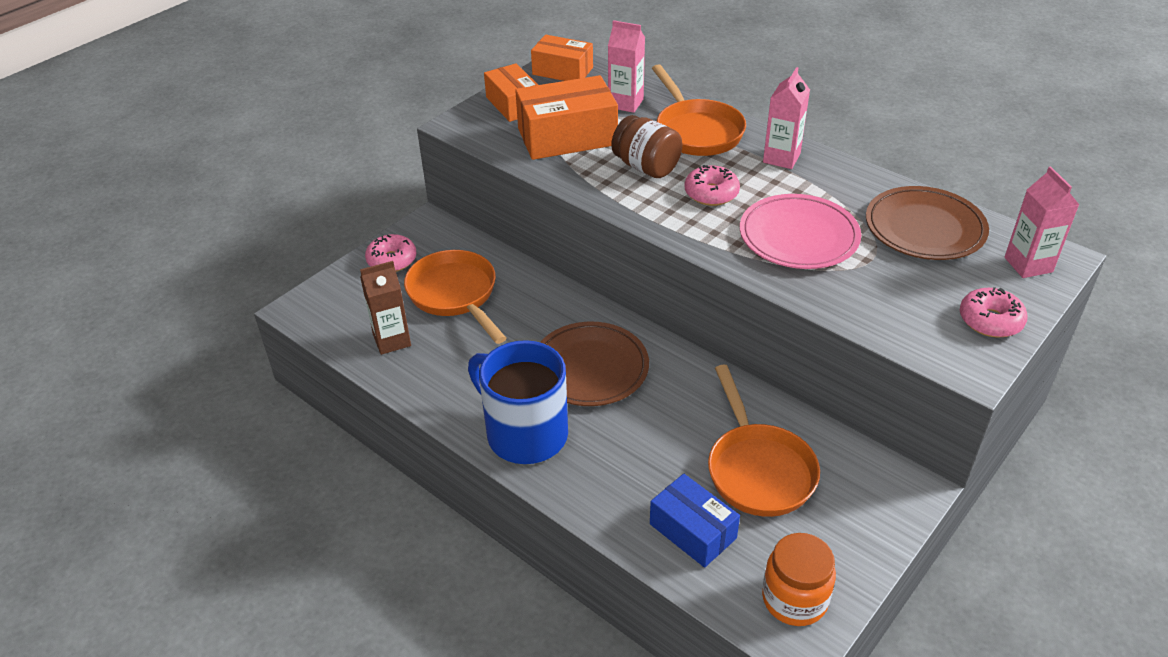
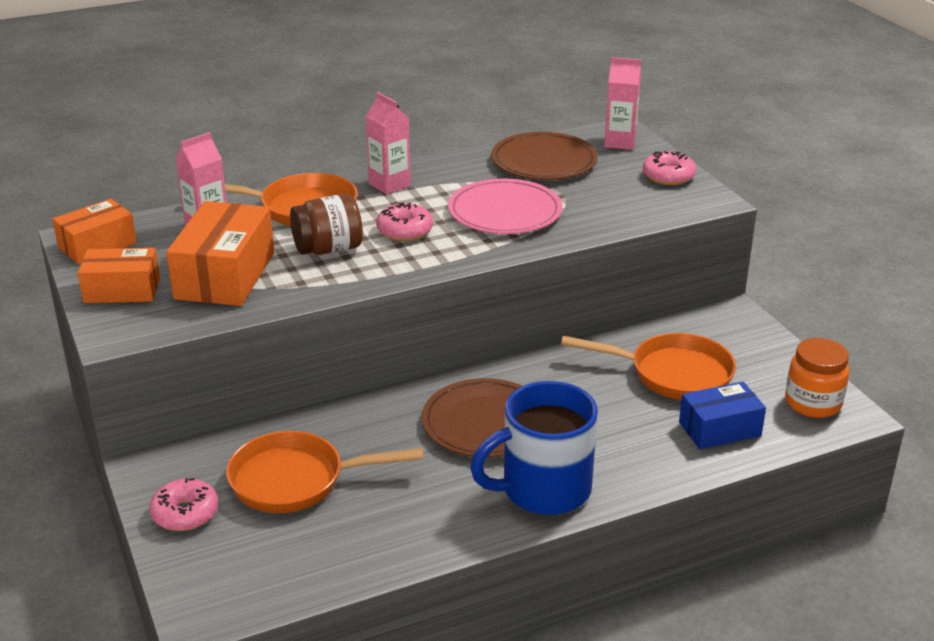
camera: 65 degrees left, 10 degrees down
brown carton [360,261,411,355] -> none

